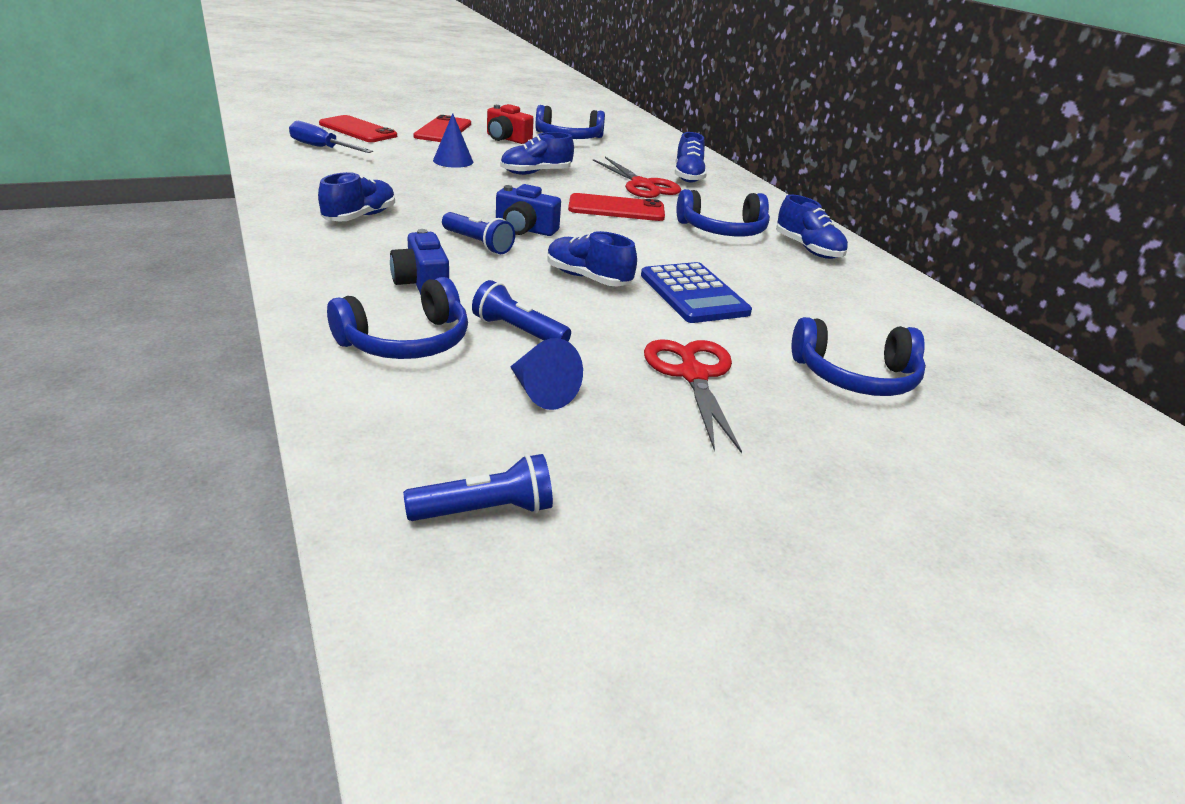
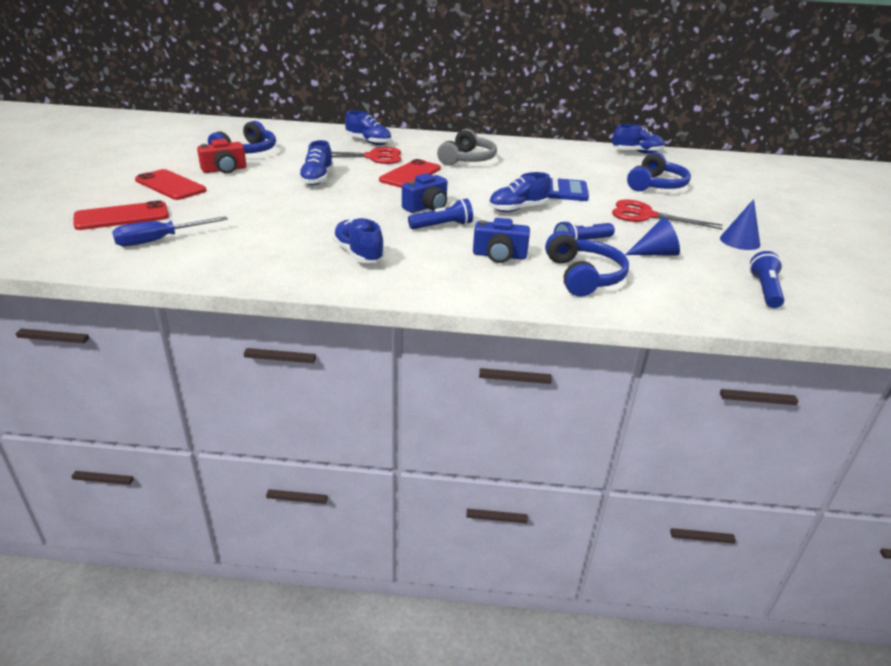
camera: 60 degrees left, 0 degrees up
blue cone [433,113,473,168] -> blue cone moved to [720,199,760,250]
blue headphones [677,189,770,236] -> grey headphones [437,129,497,166]
blue shoe [776,194,848,259] -> blue shoe moved to [612,124,664,154]

